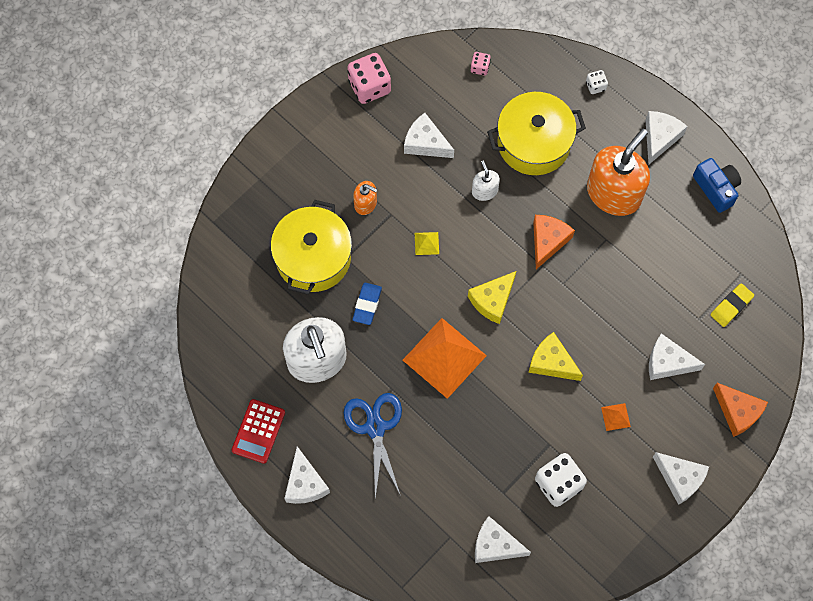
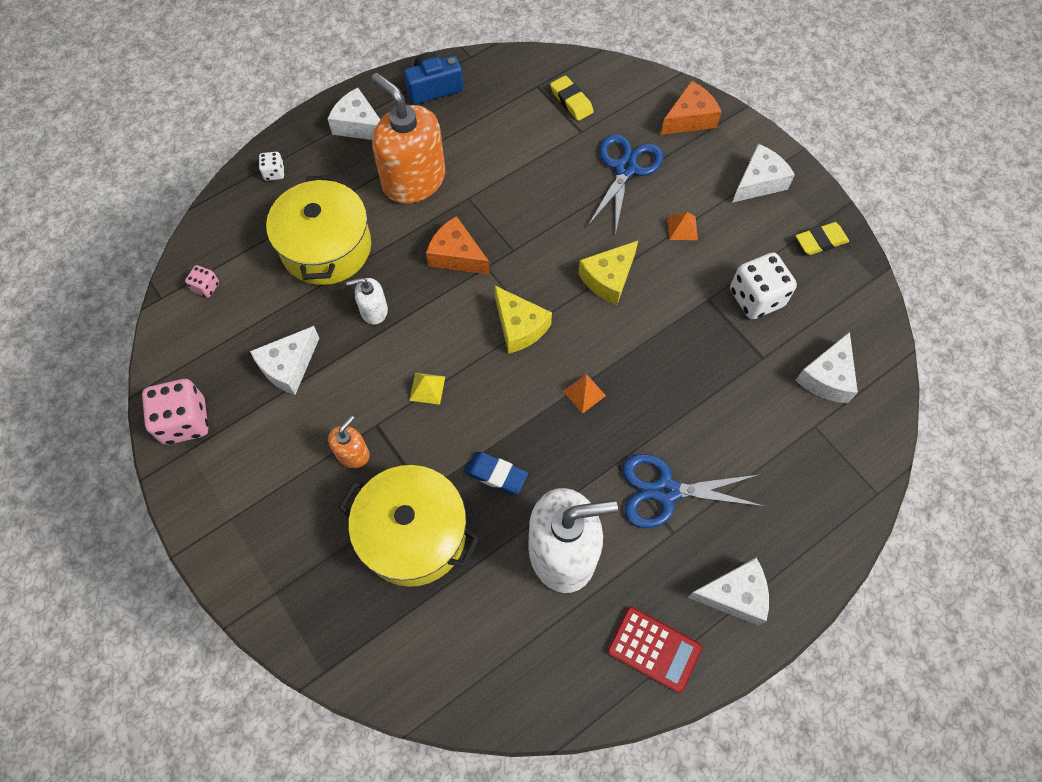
camera: 80 degrees left, 5 degrees down
orange pyramid [403,318,487,399] -> orange pyramid [563,374,606,414], size x0.41
white cheese [649,333,705,380] -> blue scissors [588,134,663,235]
none -> yellow eraser [796,222,849,255]

